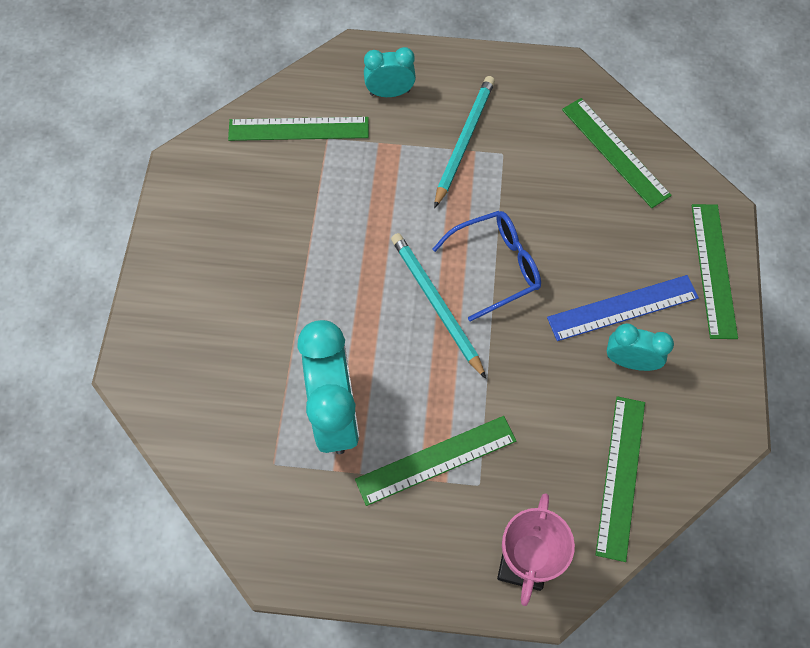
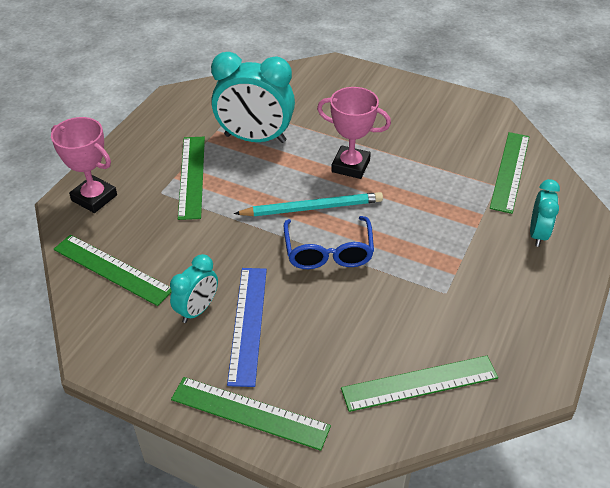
camera: 110 degrees right, 20 degrees down
turquoise pencil [434,76,495,208] -> none
none -> pink trophy [317,87,391,179]

